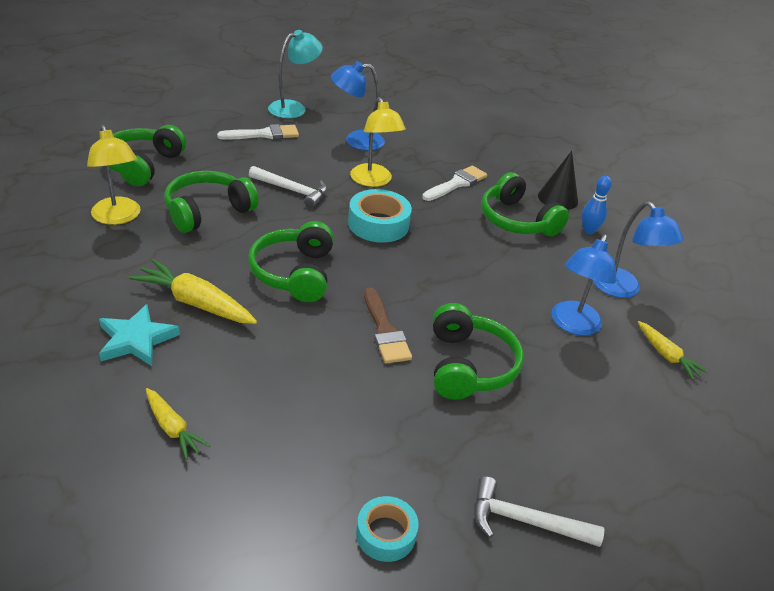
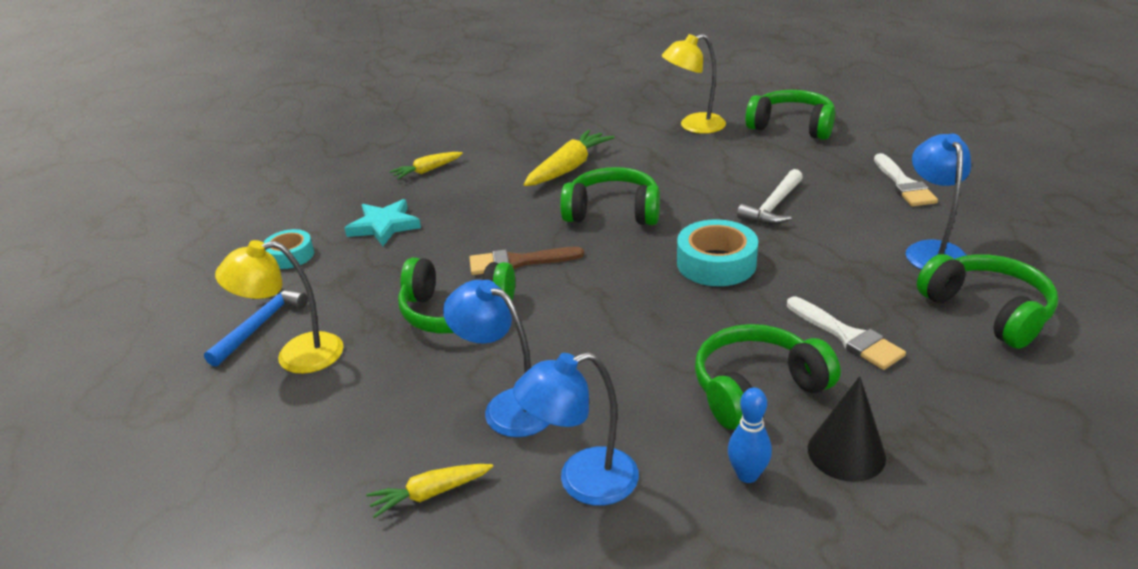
camera: 105 degrees right, 5 degrees down
turquoise star [99,304,180,366] -> turquoise star moved to [345,199,421,246]
green headphones [164,171,259,233] -> green headphones moved to [917,254,1058,349]
turquoise lamp [268,30,323,118] -> none
yellow lamp [350,97,406,187] -> yellow lamp moved to [215,240,344,374]
white hammer [474,476,604,547] -> blue hammer [204,288,308,367]

